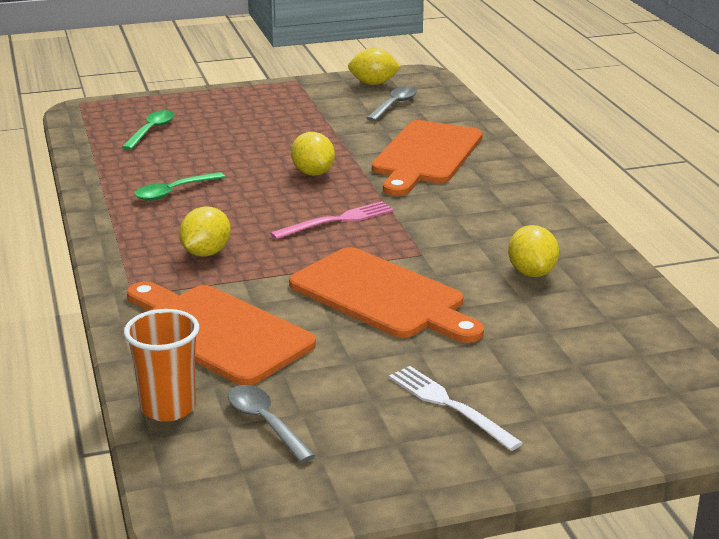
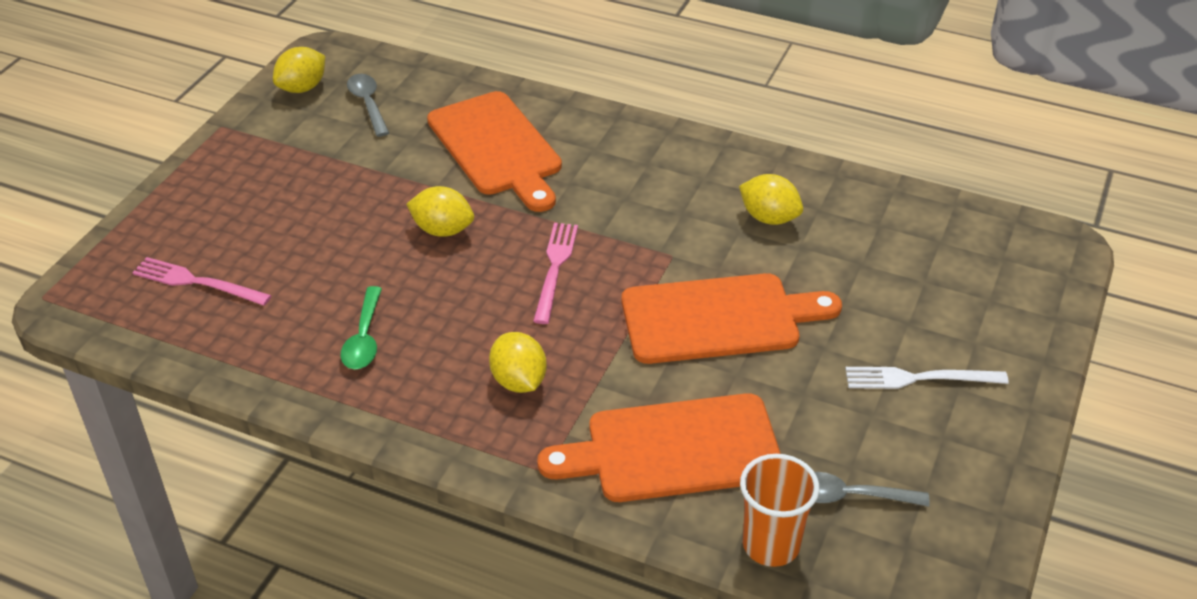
camera: 50 degrees left, 15 degrees up
green spoon [122,110,174,150] -> pink fork [132,257,272,306]

